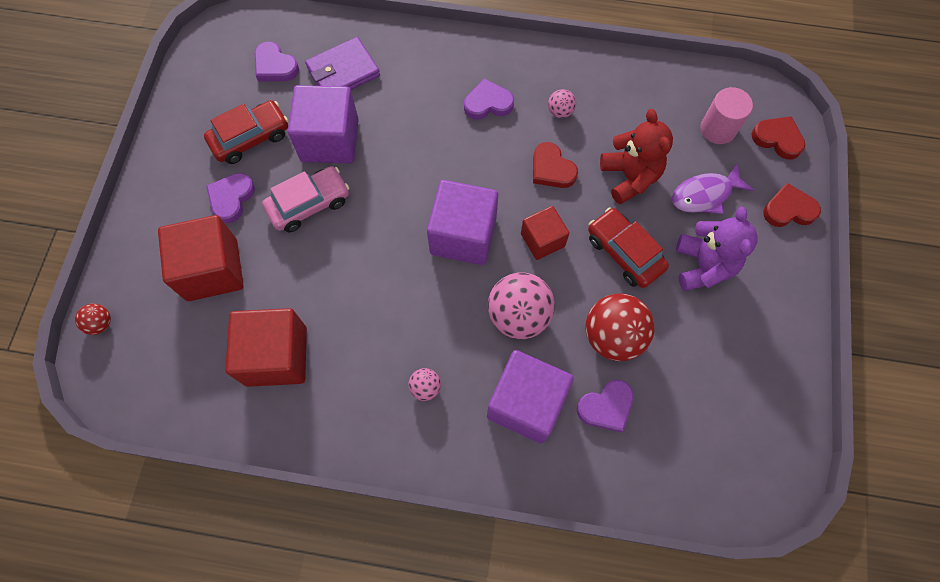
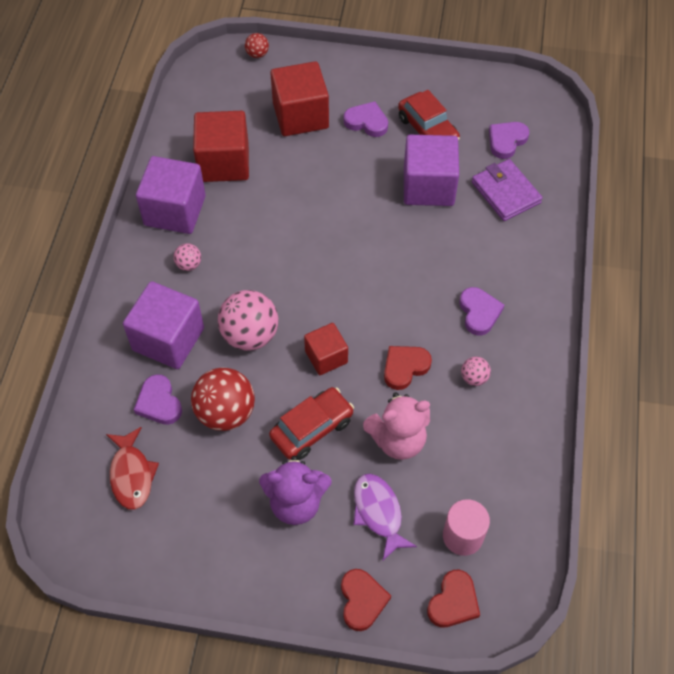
camera: 90 degrees right, 10 degrees down
pink car [262,166,349,233] -> none
purple cube [427,180,498,265] -> purple cube moved to [136,156,206,234]
red teddy bear [600,109,673,204] -> pink teddy bear [363,392,430,460]
none -> red fish [106,427,159,510]

